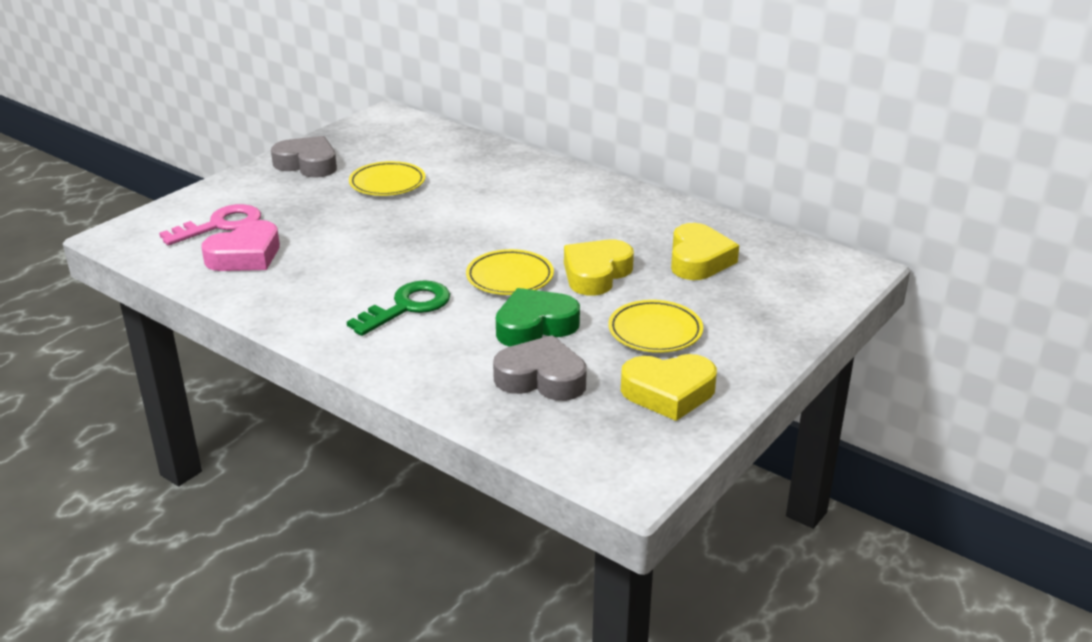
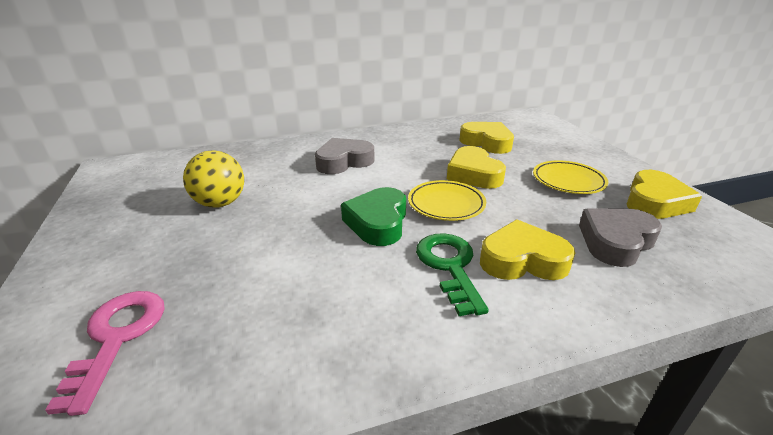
camera: 55 degrees left, 0 degrees up
pink heart [201,220,280,271] -> none
grey heart [271,136,337,178] -> grey heart moved to [315,138,375,174]
yellow plate [349,161,425,196] -> yellow ball [183,150,244,207]
green heart [496,288,580,347] -> green heart moved to [341,187,406,246]
none -> yellow heart [480,219,575,280]

